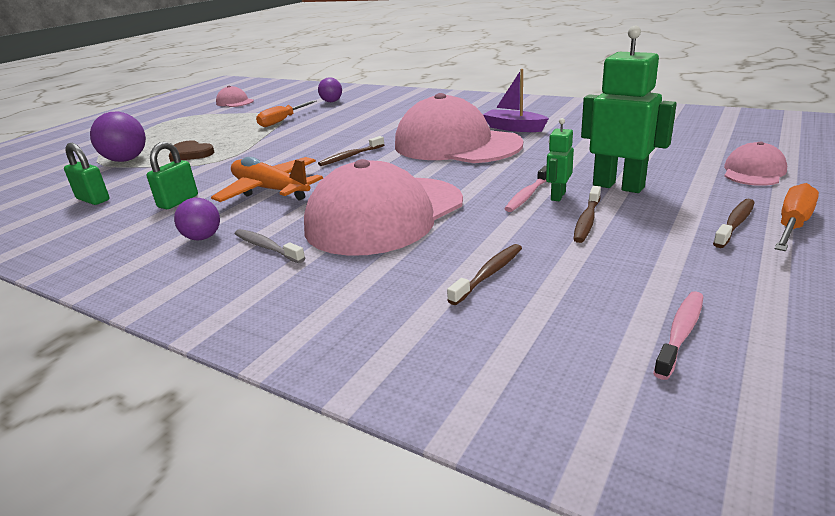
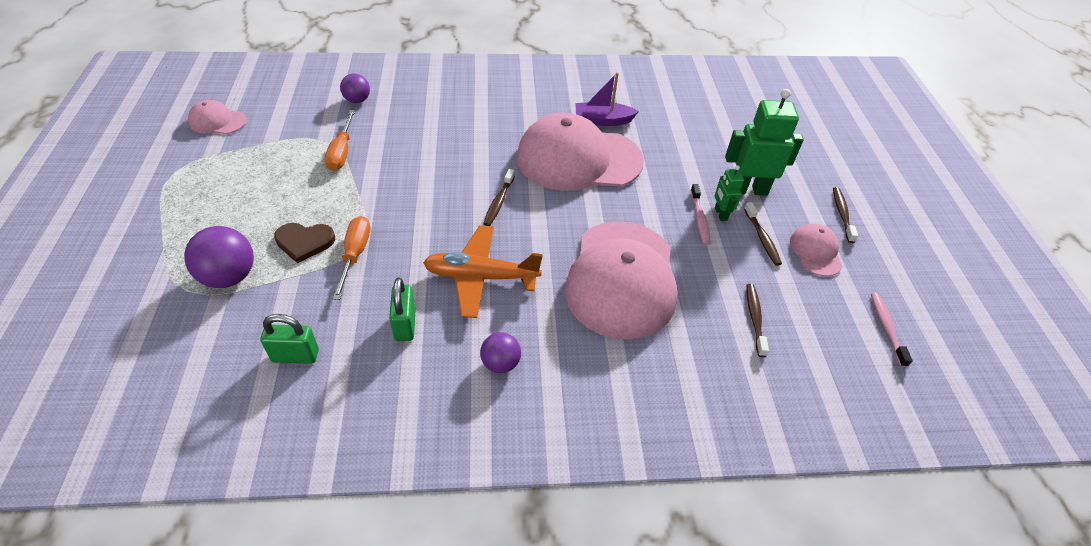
camera: 40 degrees left, 20 degrees up
grey toothbrush [235,229,305,263] -> none
pink cap [724,141,787,186] -> pink cap moved to [790,223,843,276]
orange screwdriver [774,183,819,251] -> orange screwdriver moved to [333,216,370,300]

